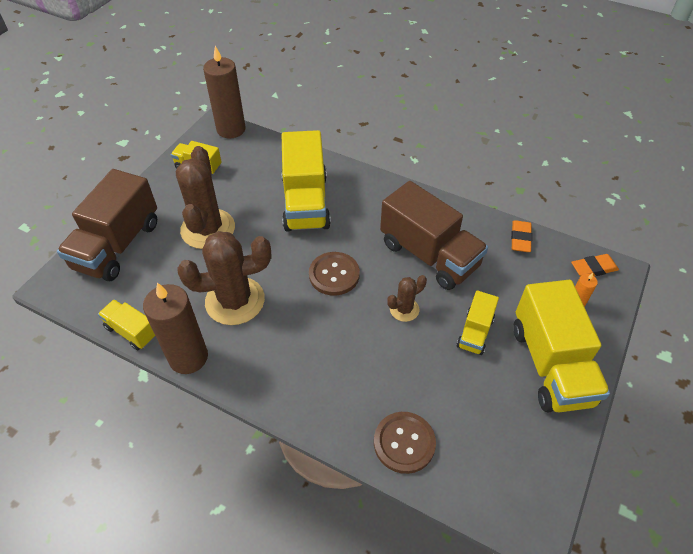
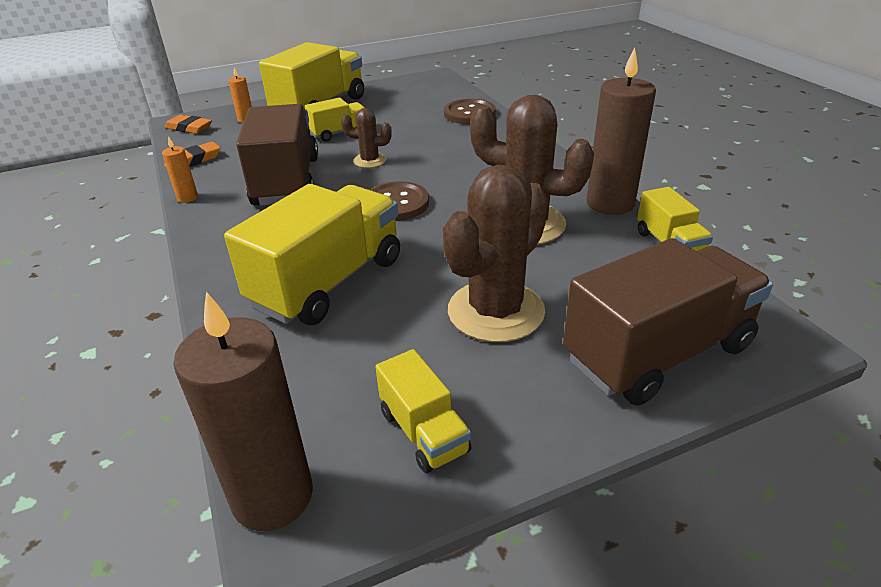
camera: 140 degrees left, 15 degrees down
none -> orange candle [162,136,198,203]

